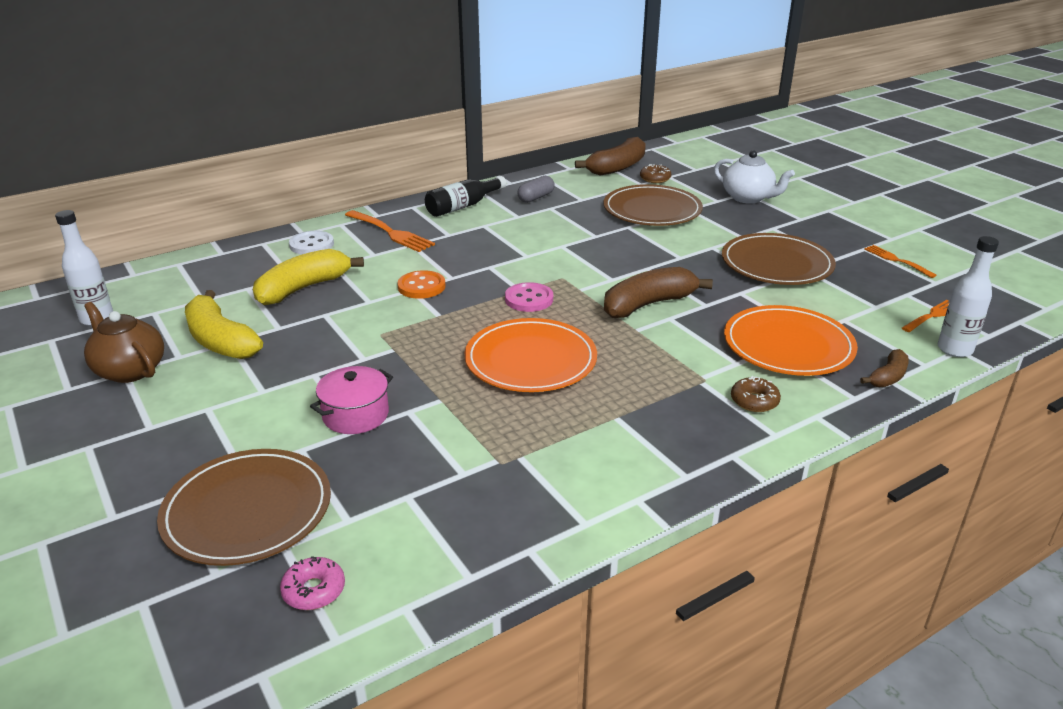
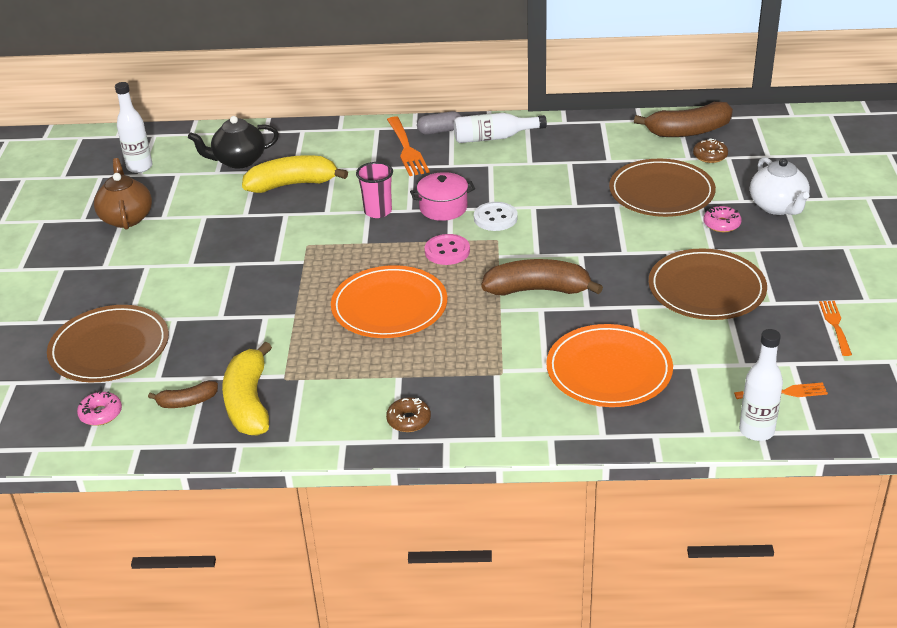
camera: 35 degrees right, 5 degrees up
yellow banana [185,290,263,359] -> yellow banana moved to [222,342,272,436]
white button [289,231,334,255] -> white button moved to [474,202,518,231]
pink pot [310,366,393,434] -> pink pot moved to [410,172,475,221]
orange button [397,270,446,299] -> pink cup [356,162,393,218]
black bottle [425,176,507,217] -> white bottle [454,113,547,143]
grey capsule [517,176,555,203] -> grey capsule moved to [417,111,461,135]
brown donut [731,376,781,412] -> brown donut moved to [386,398,431,432]
brown banana [860,349,909,387] -> brown banana moved to [148,381,218,408]
none -> black teapot [188,116,279,169]
none -> pink donut [704,205,742,232]

